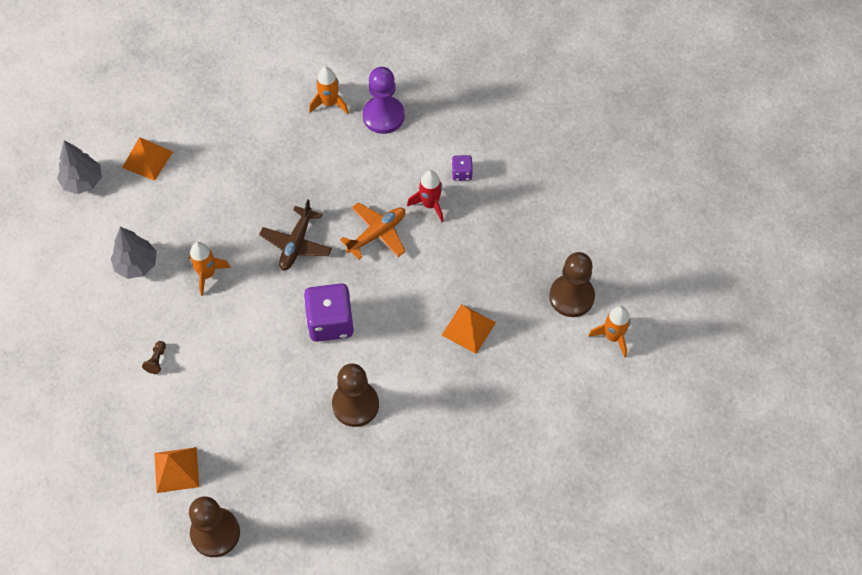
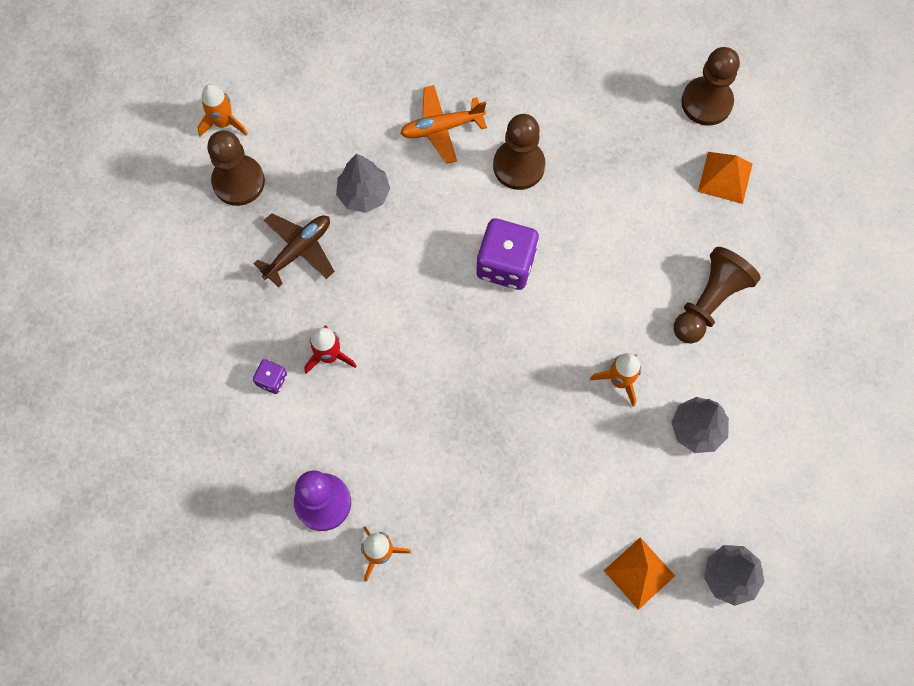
camera: 155 degrees left, 10 degrees up
brown pawn [142,341,166,374] -> brown pawn [674,247,761,343], size x2.49
brown plane [259,199,332,271] -> brown plane moved to [253,213,334,287]
orange plane [340,202,405,260] -> orange plane moved to [400,85,487,164]
orange pyramid [442,304,496,354] -> grey tree [336,153,390,213]

